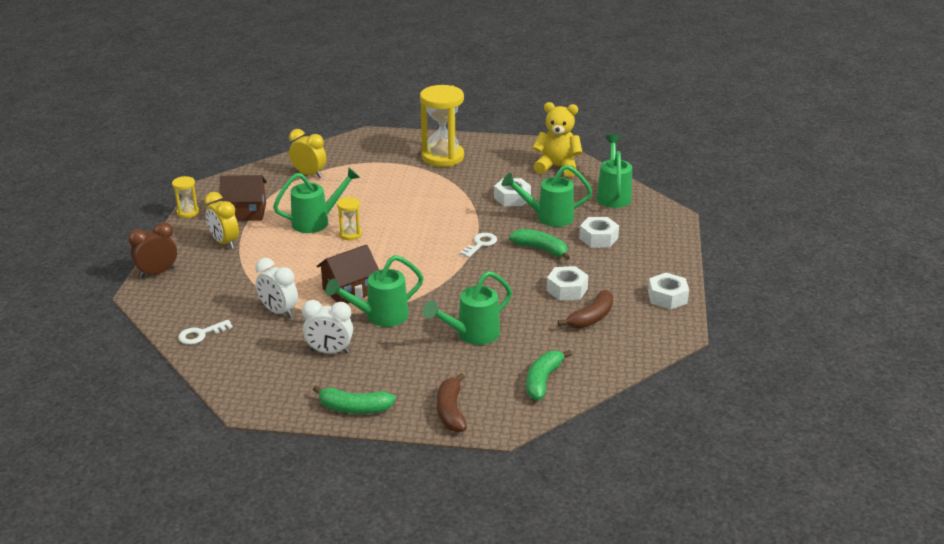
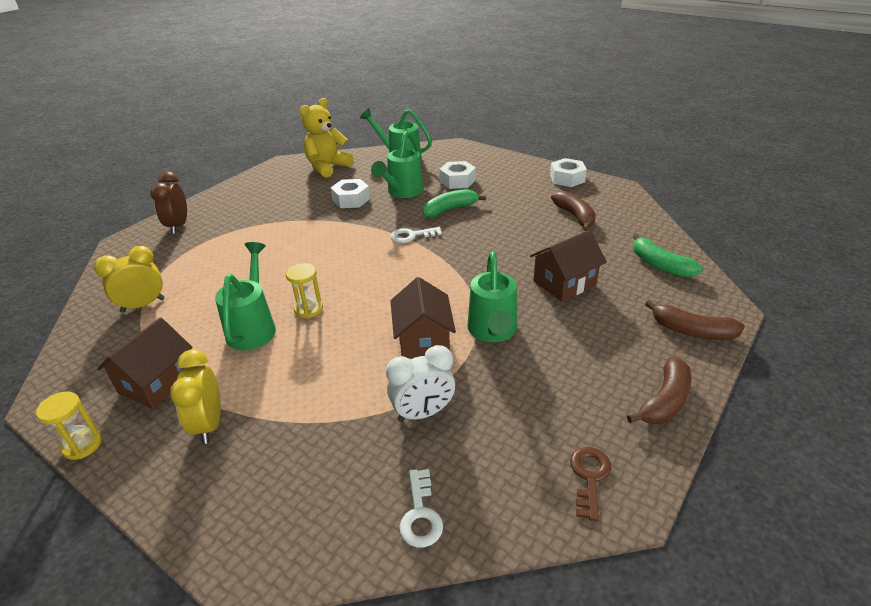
camera: 60 degrees left, 5 degrees up
brown clock [128,222,177,278] -> brown clock moved to [150,172,187,234]
yellow clock [204,192,239,249] -> yellow clock turned 90 degrees clockwise [170,349,221,444]
white clock [302,300,353,354] -> none
green banana [313,385,396,414] -> brown banana [627,357,691,424]
yellow hourglass [420,85,464,167] -> none
green watering can [423,271,512,345] -> brown house [530,230,607,302]
white key [460,233,497,258] -> white key turned 75 degrees counterclockwise [390,227,442,243]
white nut [546,266,589,301] -> none
none -> brown key [570,447,612,521]

